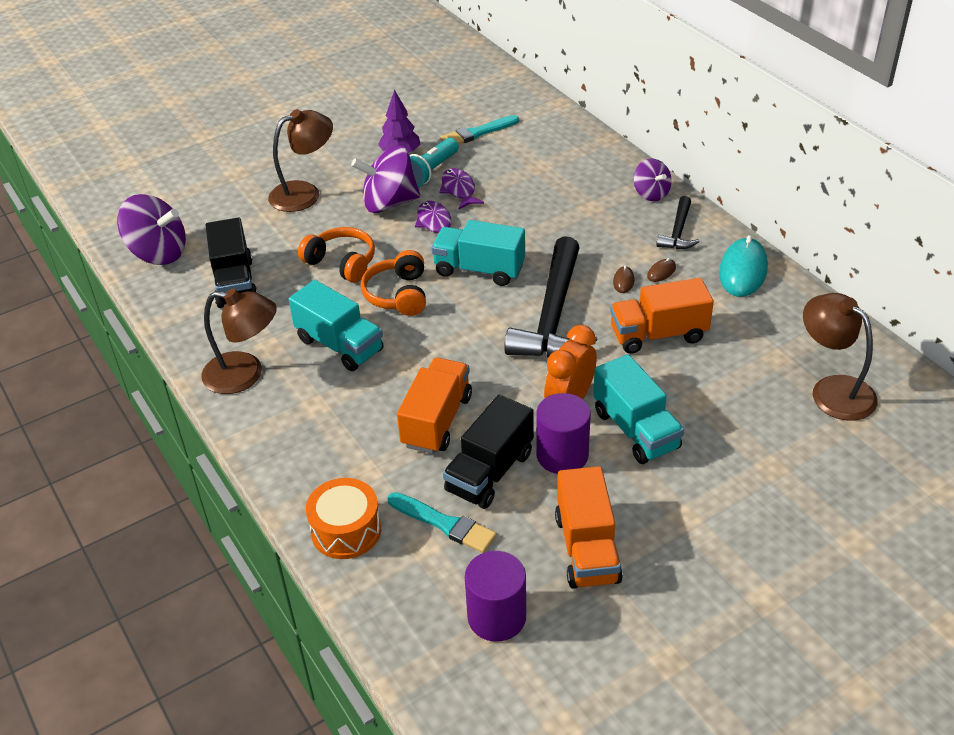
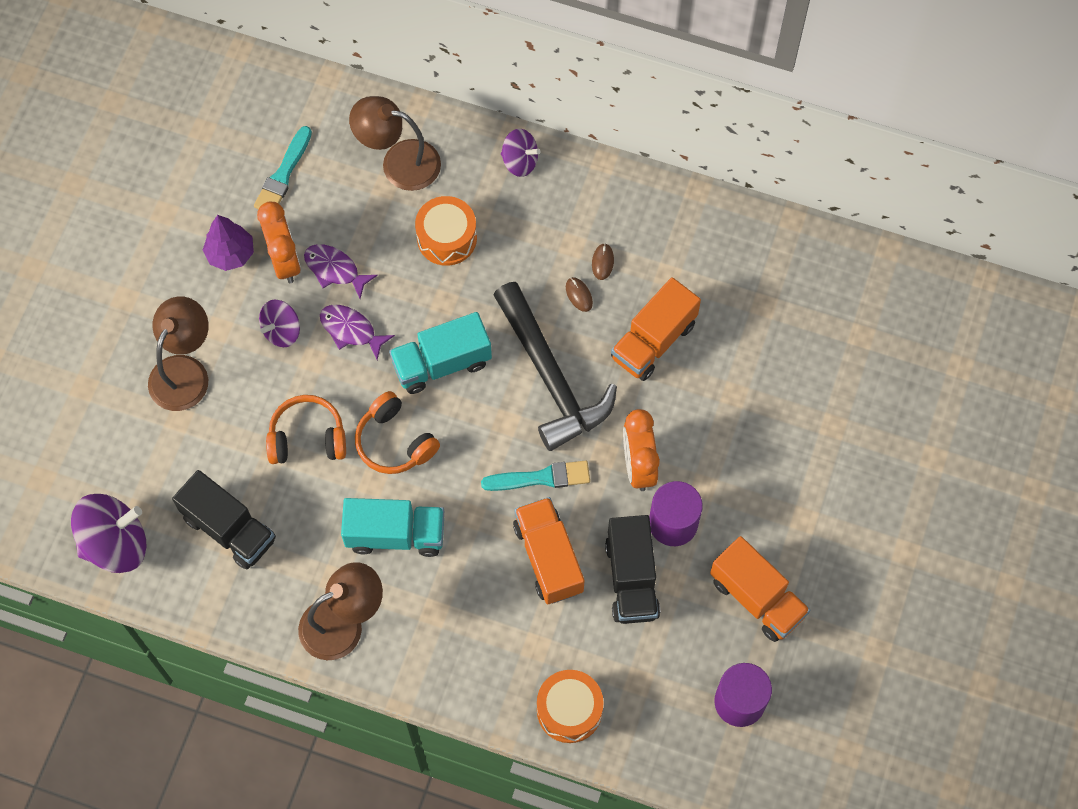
camera: 40 degrees left, 25 degrees up
purple spinning top [351,145,420,213] -> purple spinning top [259,300,300,347], size x0.59
turquoise brush [387,492,497,553] -> turquoise brush moved to [481,461,590,491]
turquoise flashlight [410,138,459,187] -> orange clock [257,202,301,283]
turquoise truck [593,354,684,464] -> none
black hammer [656,196,699,249] -> none
turquoise mouse [719,235,768,297] -> none
brown lamp [803,293,878,421] -> brown lamp moved to [349,96,441,191]
none -> orange drum [415,196,477,266]

